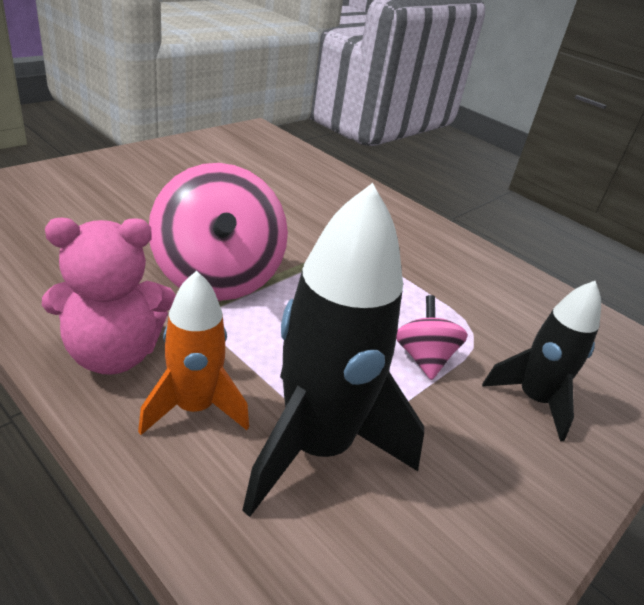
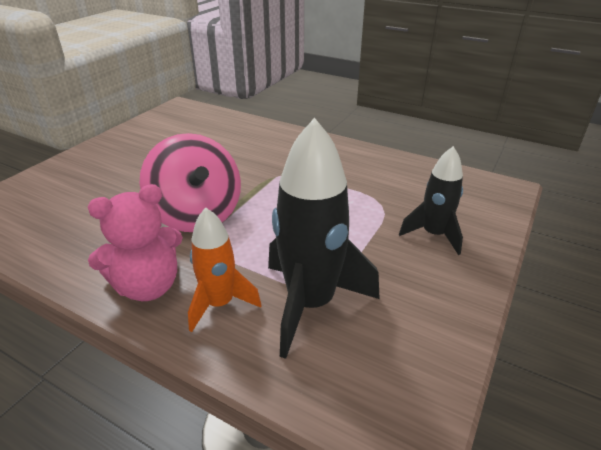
camera: 10 degrees left, 0 degrees up
pink spinning top [396,295,468,380] -> none

